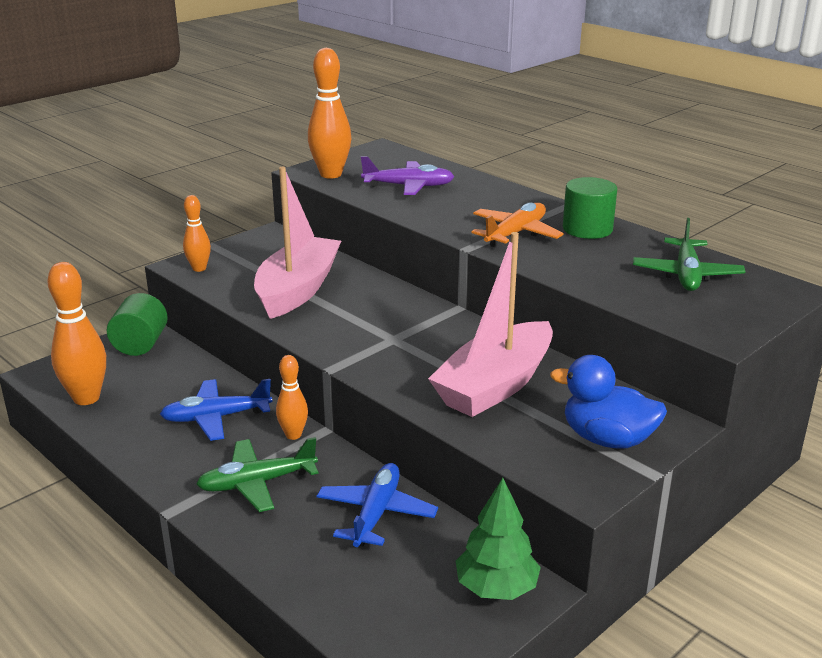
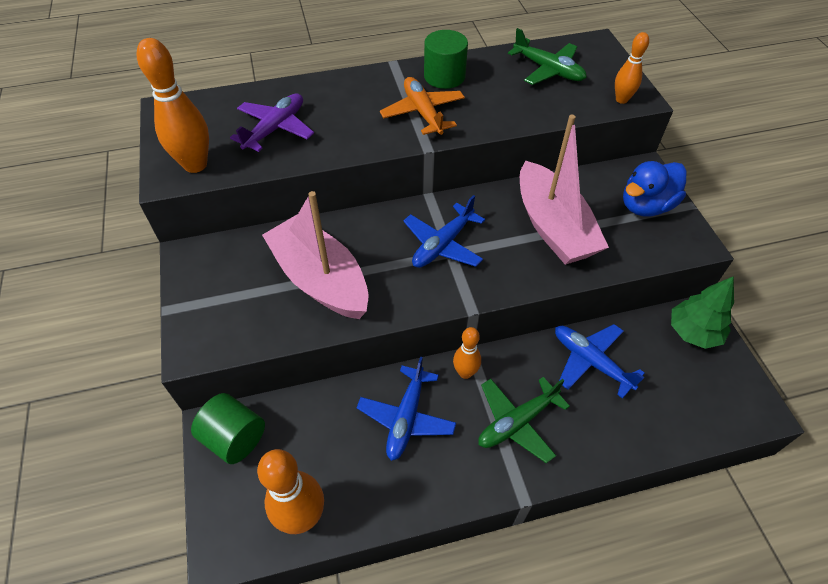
camera: 60 degrees left, 25 degrees up
orange bowling pin [183,195,211,272] -> orange bowling pin moved to [615,32,649,104]
green plane [196,437,318,512] -> green plane turned 45 degrees clockwise [478,377,570,463]
none -> blue plane [403,195,485,268]

